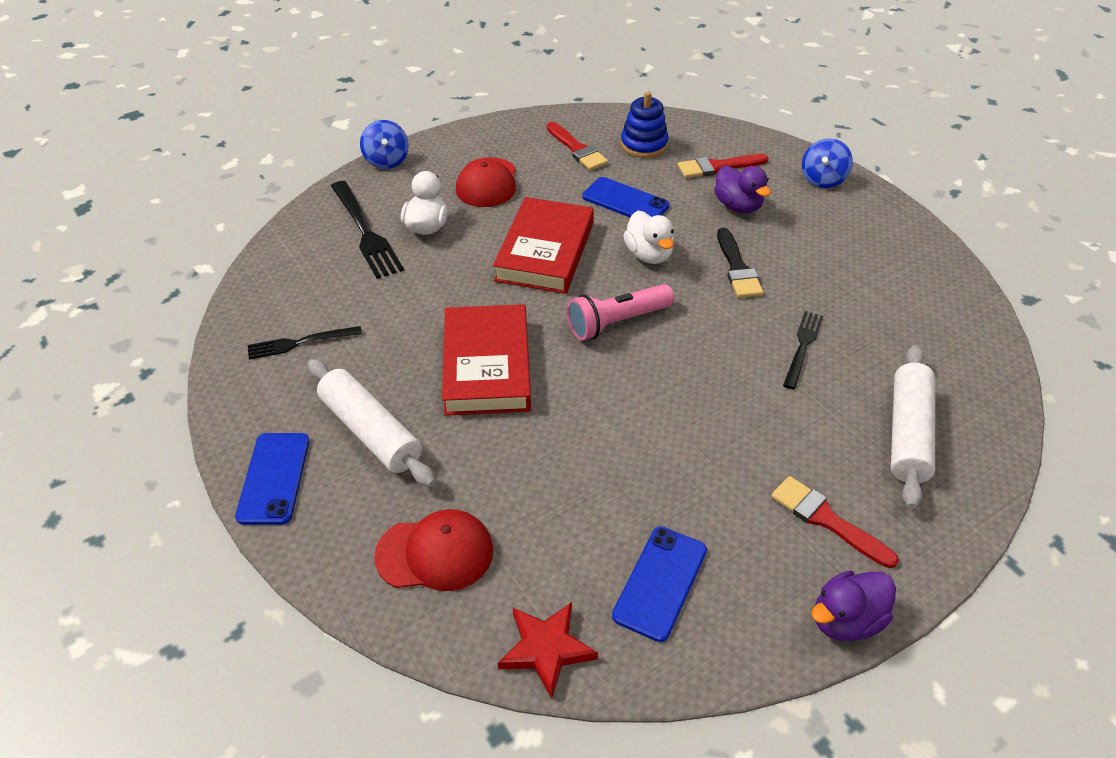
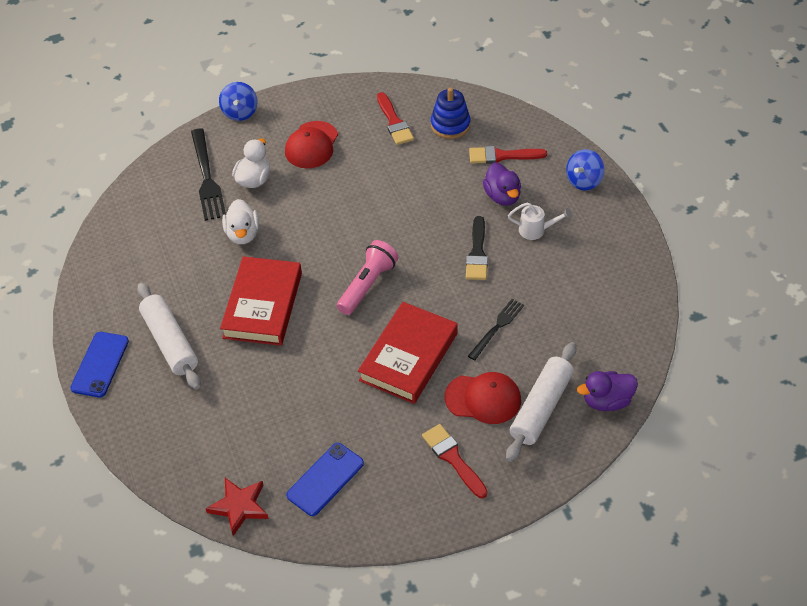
camera: 15 degrees right, 5 degrees up
black fork [248,326,362,360] -> none
red cap [374,509,493,591] -> red cap moved to [445,372,521,424]
red book [493,197,594,294] -> red book moved to [358,302,458,404]
pink flashlight [567,284,674,341] -> pink flashlight turned 135 degrees clockwise [337,240,398,315]
blue phone [582,177,669,218] -> none
white duck [623,211,674,264] -> white duck moved to [222,199,259,244]
purple duck [811,571,896,641] -> purple duck moved to [577,371,638,411]
none -> white watering can [508,203,572,240]

